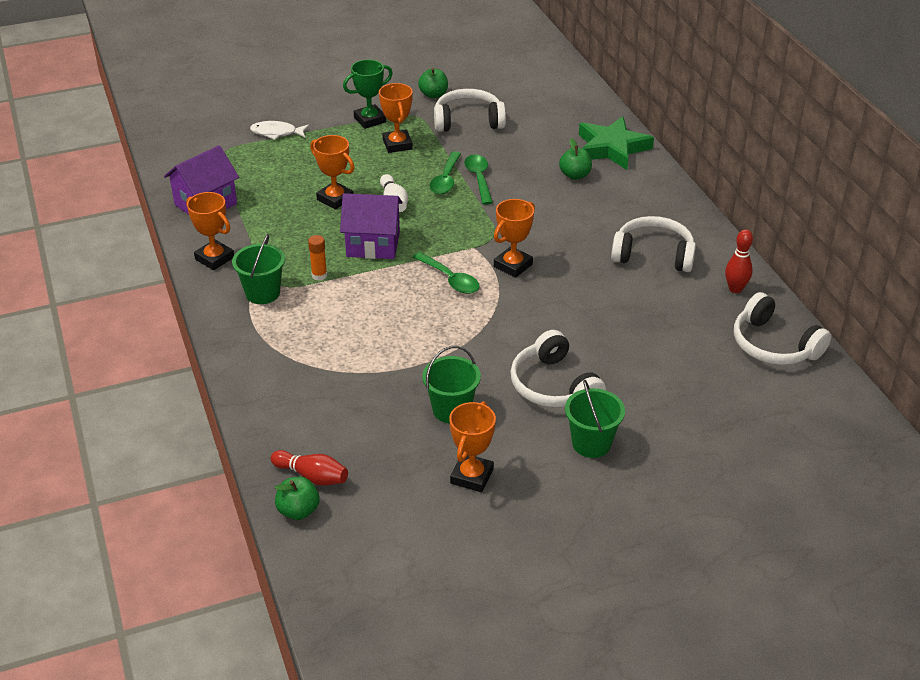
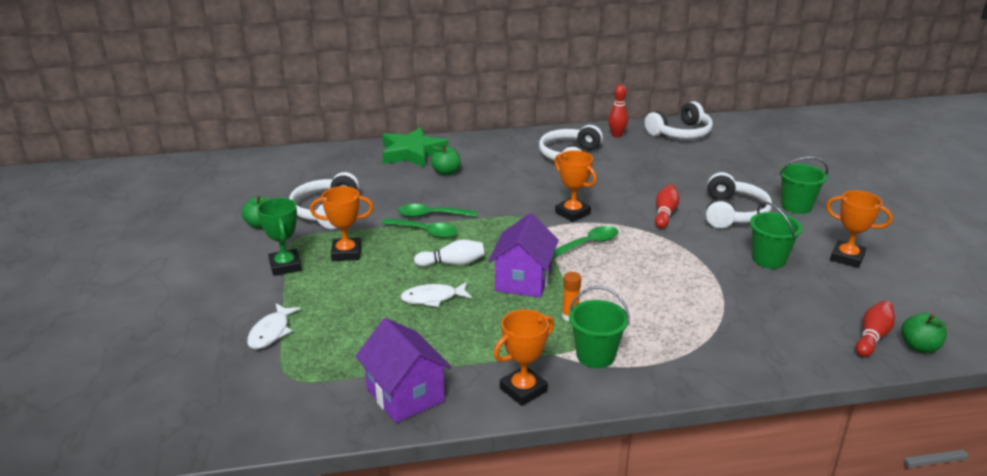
camera: 80 degrees left, 10 degrees down
orange trophy [310,135,355,210] -> white fish [400,282,472,307]
white headphones [510,330,606,407] -> white headphones turned 60 degrees counterclockwise [706,172,772,228]
none -> red bowling pin [655,184,679,229]

